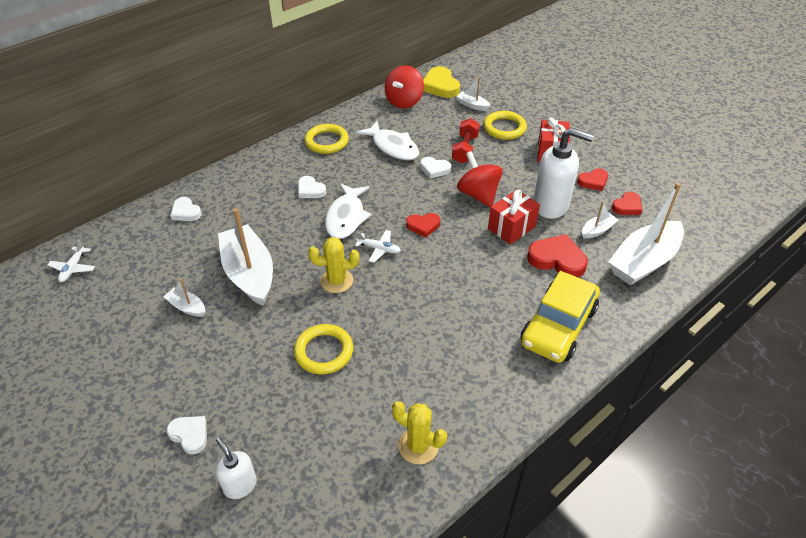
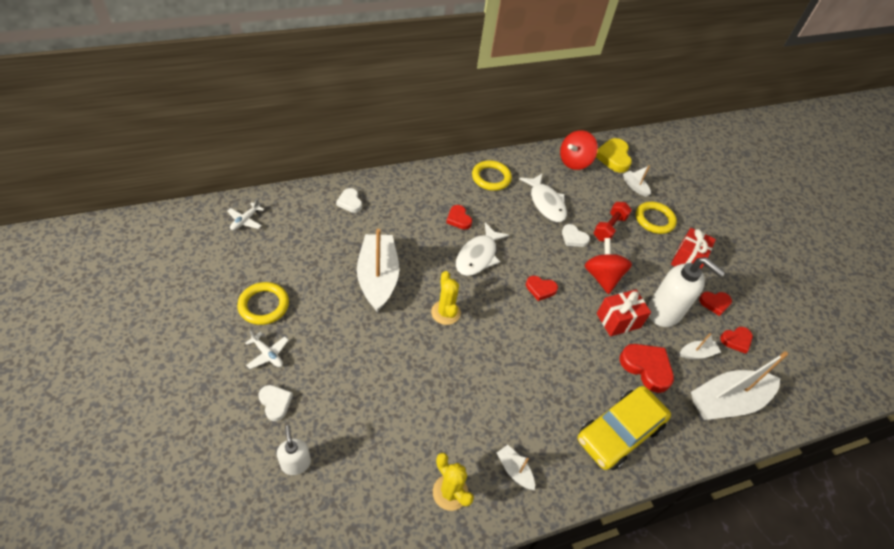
camera: 15 degrees right, 5 degrees up
white boat [164,279,205,317] -> white boat moved to [497,445,535,490]
yellow ring [294,324,353,375] -> yellow ring moved to [237,282,289,325]
white heart [298,176,326,198] -> red heart [446,205,472,230]
yellow cactus [308,237,359,293] -> yellow cactus turned 60 degrees clockwise [431,271,461,325]
white plane [355,230,401,263] -> white plane moved to [245,330,288,369]

